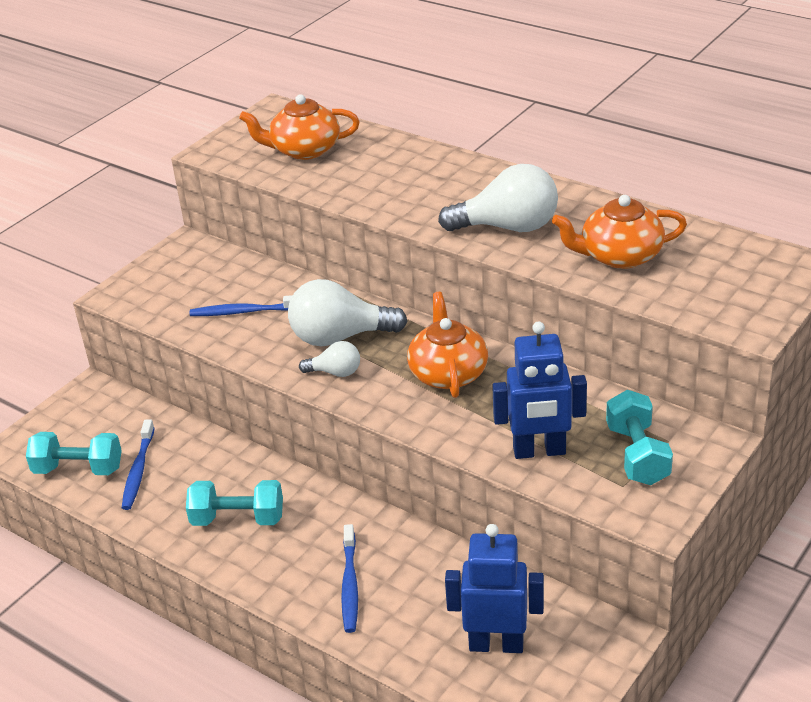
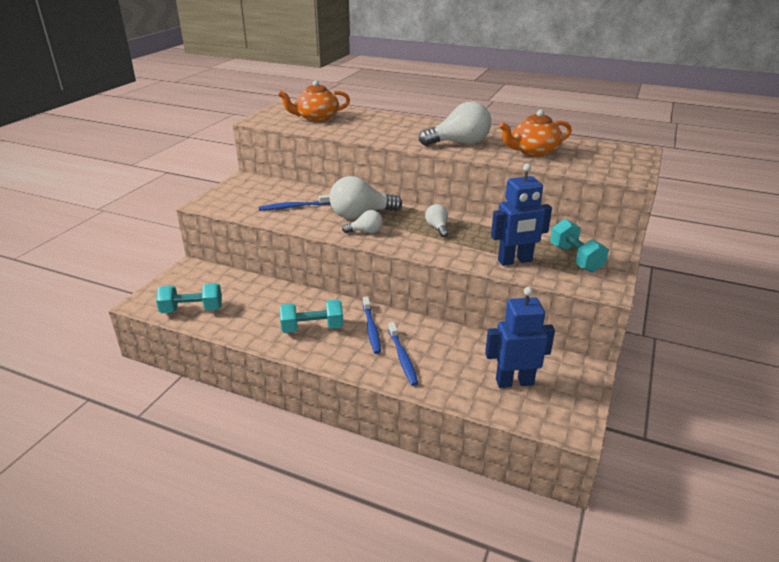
camera: 15 degrees left, 5 degrees down
blue toothbrush [122,420,155,510] -> blue toothbrush moved to [363,297,381,354]
orange teapot [407,292,488,398] -> white light bulb [425,204,448,237]

